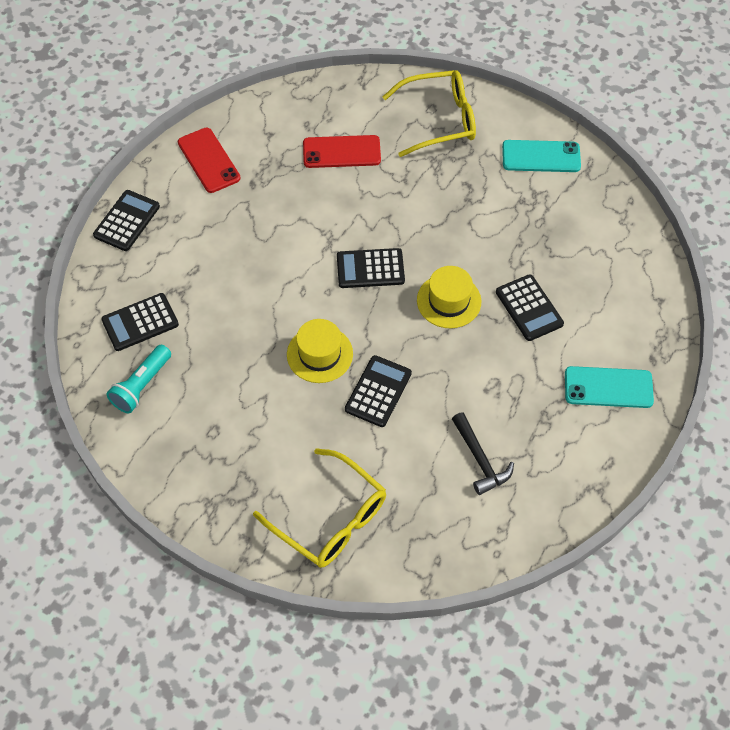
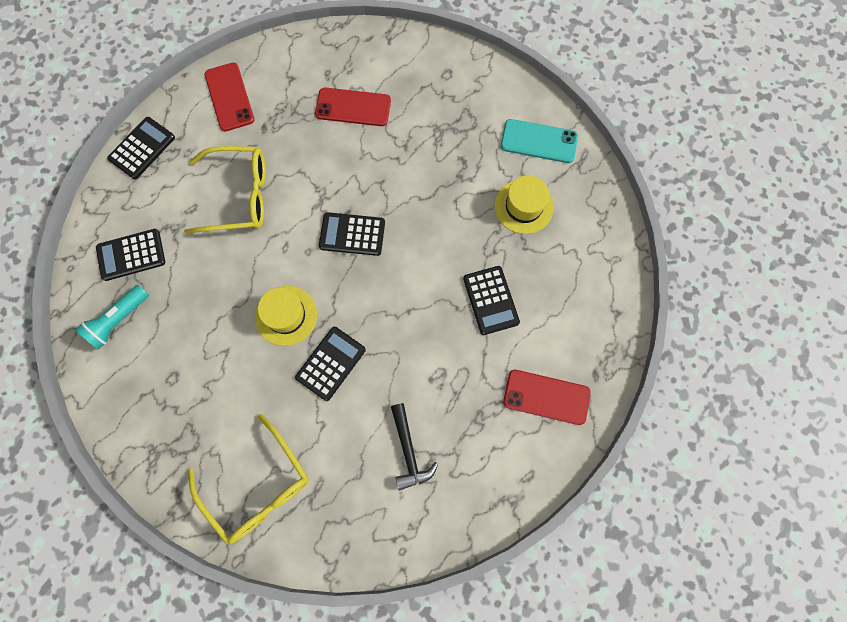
camera: 10 degrees right, 15 degrees up
yellow glasses [382,70,476,157] -> yellow glasses moved to [184,146,265,234]
yellow hat [417,266,481,328] -> yellow hat moved to [494,175,554,234]
turquoise phone [565,366,654,408] -> red phone [503,370,591,425]

